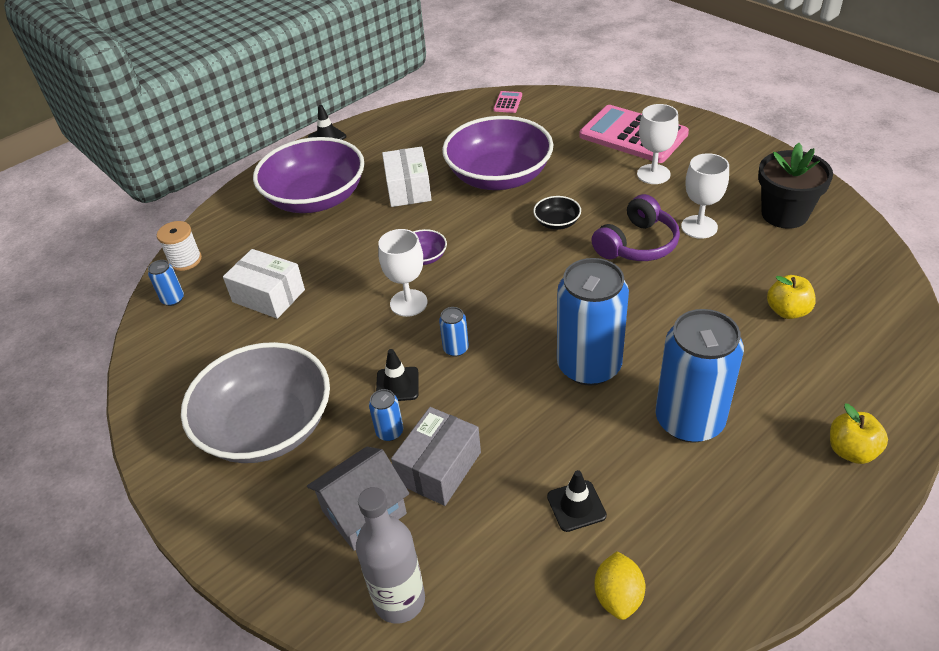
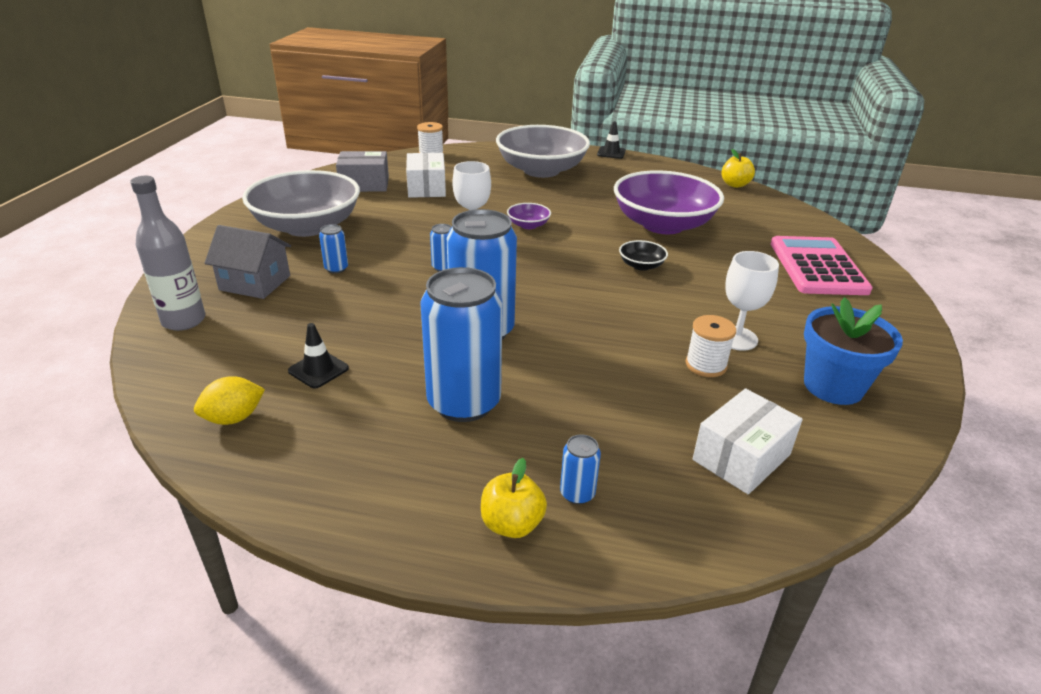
camera: 50 degrees right, 10 degrees down
blue can [148,260,184,306] -> blue can moved to [560,434,601,504]
purple bowl [253,137,365,213] -> grey bowl [496,125,590,178]
black traffic cone [376,349,419,401] -> none
white box [382,146,432,207] -> white box moved to [693,388,803,494]
grey box [391,407,481,506] -> grey box moved to [336,151,389,192]
pink calculator [493,91,522,113] -> none
purple headphones [591,194,680,261] -> none
white goblet [637,104,678,184] -> none
black flower pot [758,143,833,229] -> blue flower pot [804,297,903,405]
yellow apple [767,275,816,319] -> yellow apple moved to [721,149,755,188]
none -> white spool [686,315,736,377]

